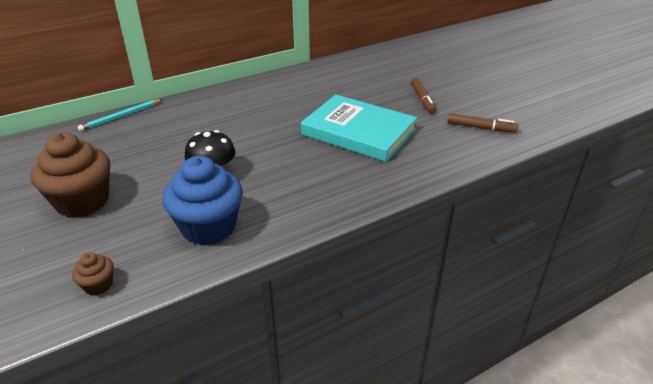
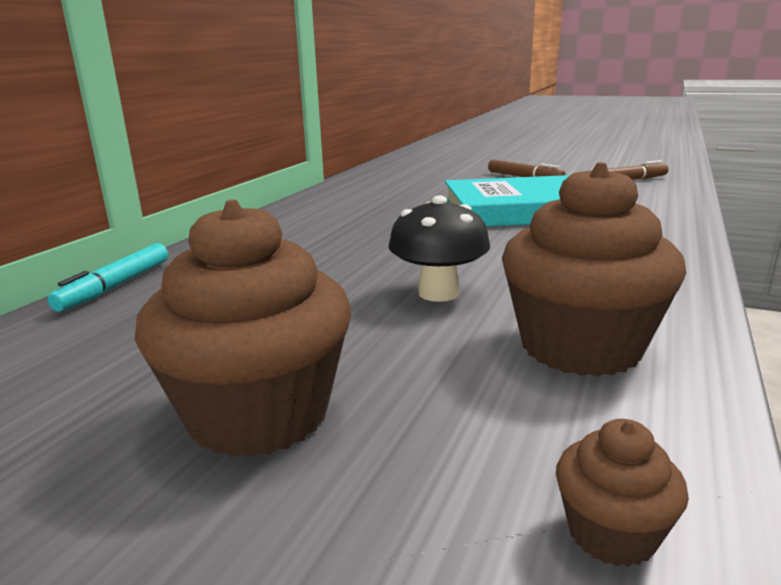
camera: 35 degrees left, 15 degrees down
turquoise pencil [78,99,163,131] -> turquoise marker [47,243,168,312]
blue cupcake [162,156,243,245] -> brown cupcake [502,162,686,377]

